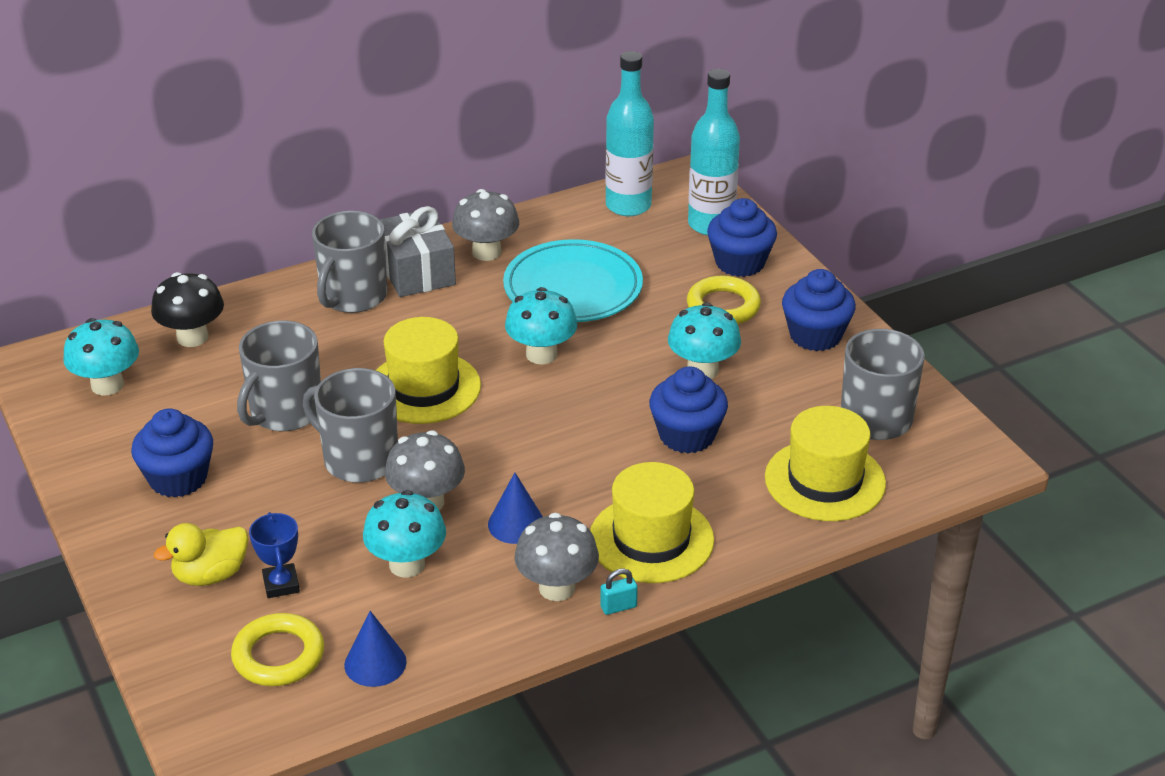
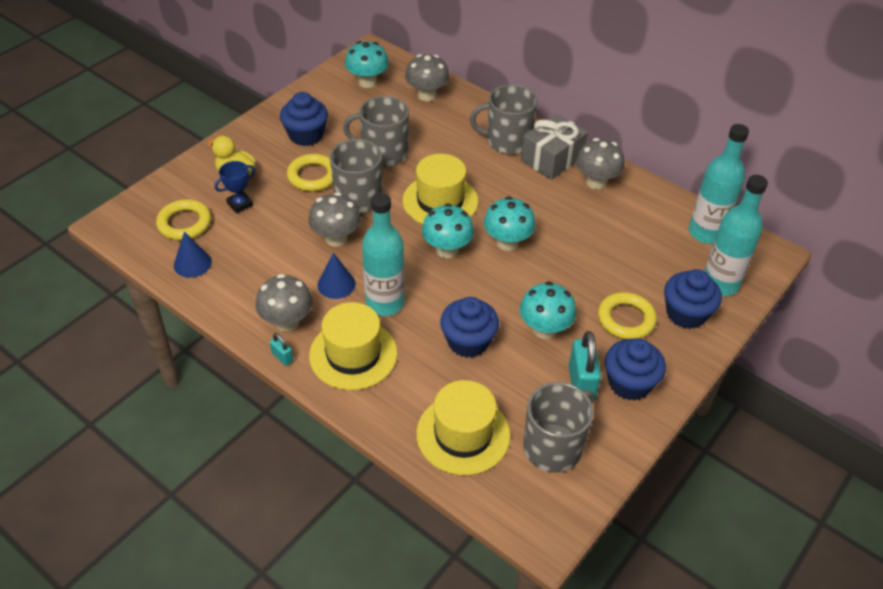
camera: 65 degrees right, 10 degrees up
black mushroom [151,272,224,347] -> grey mushroom [405,54,450,102]
turquoise mushroom [363,490,446,577] -> turquoise mushroom moved to [422,204,474,258]
turquoise plate [503,239,643,322] -> none
none -> yellow ring [287,154,333,191]
none -> turquoise bottle [362,193,405,316]
none -> turquoise padlock [569,331,601,402]

